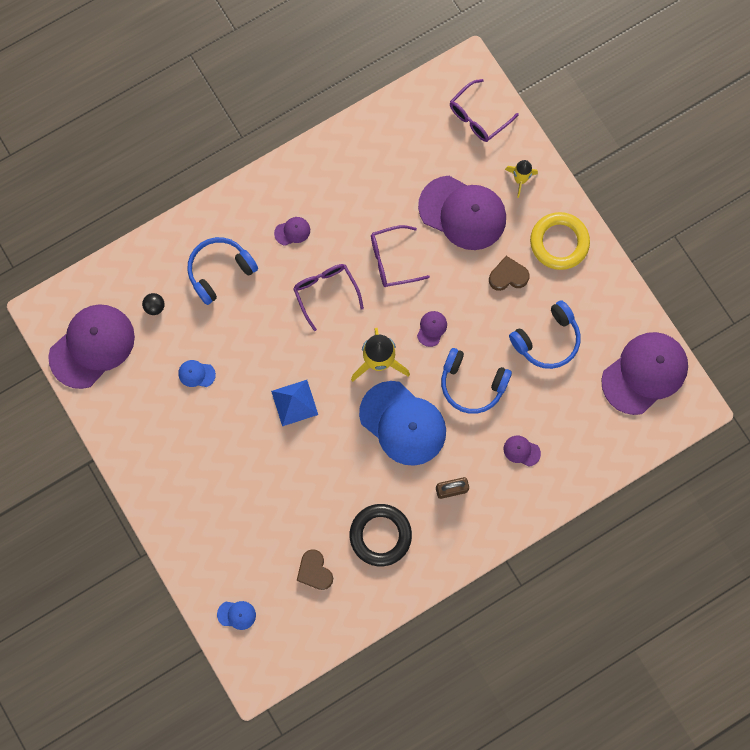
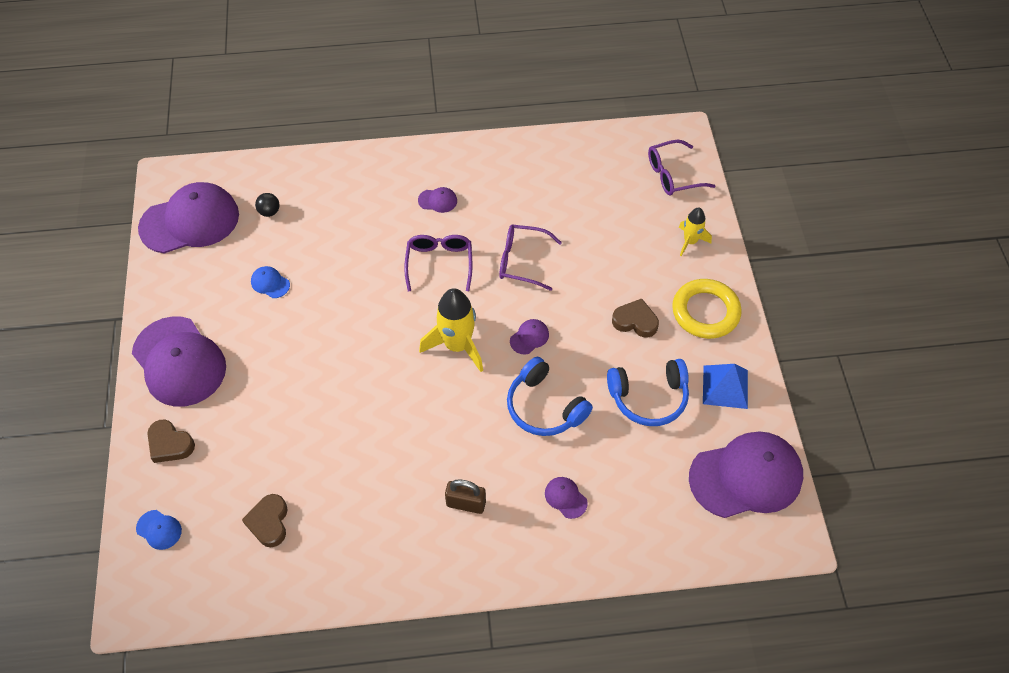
camera: 25 degrees right, 20 degrees down
blue headphones [187,237,258,305] -> none
blue pyramid [271,380,318,426] -> blue pyramid moved to [703,364,748,409]
black ring [350,504,412,566] -> none
blue cap [359,381,446,466] -> none
purple cap [418,176,506,250] -> purple cap moved to [132,317,226,407]
none -> brown heart [148,420,195,463]

